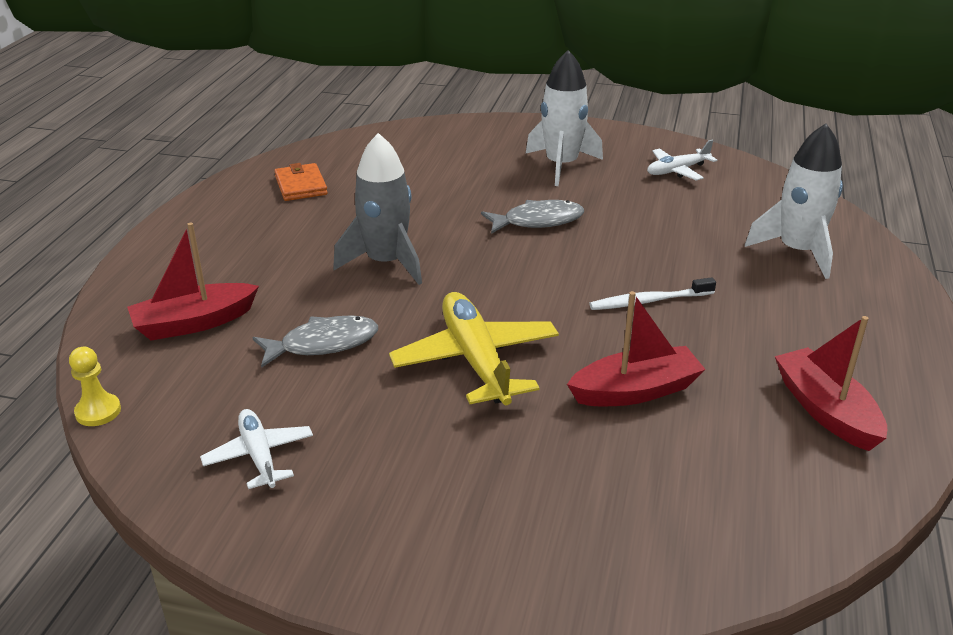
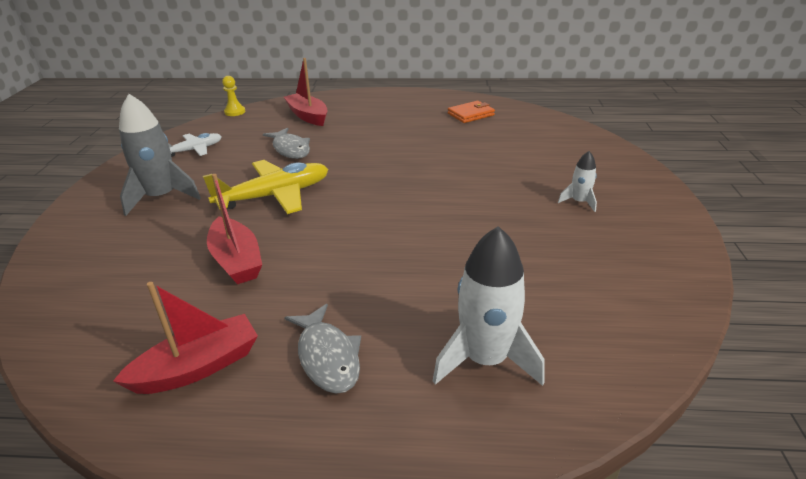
camera: 80 degrees right, 0 degrees up
grey rocket [333,133,422,285] -> grey rocket moved to [119,94,201,216]
grey fish [481,200,584,234] -> grey fish moved to [284,304,361,394]
white rocket [526,50,603,186] -> white rocket [558,151,597,212], size x0.51
white toothbrush [589,277,716,310] -> none
white plane [647,140,717,180] -> none

